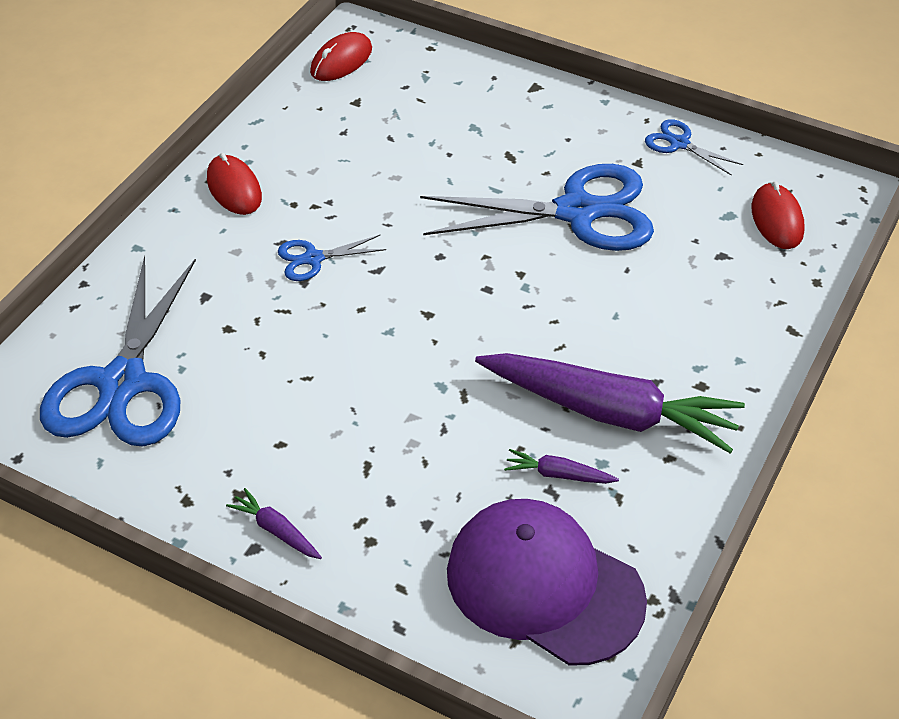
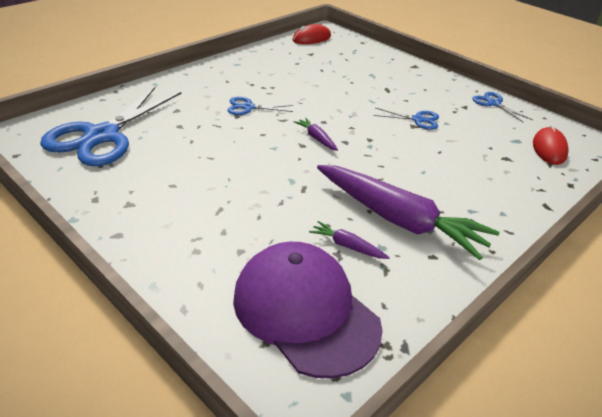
camera: 15 degrees right, 10 degrees down
red mouse [207,153,262,215] -> none
purple carrot [226,488,322,559] -> purple carrot moved to [294,118,338,151]
blue scissors [420,164,654,251] -> blue scissors [373,108,439,130], size x0.45

